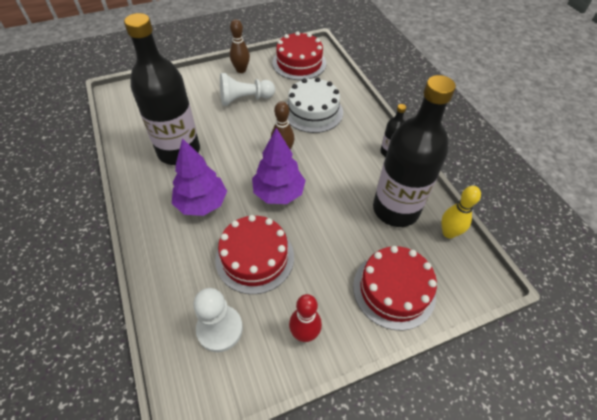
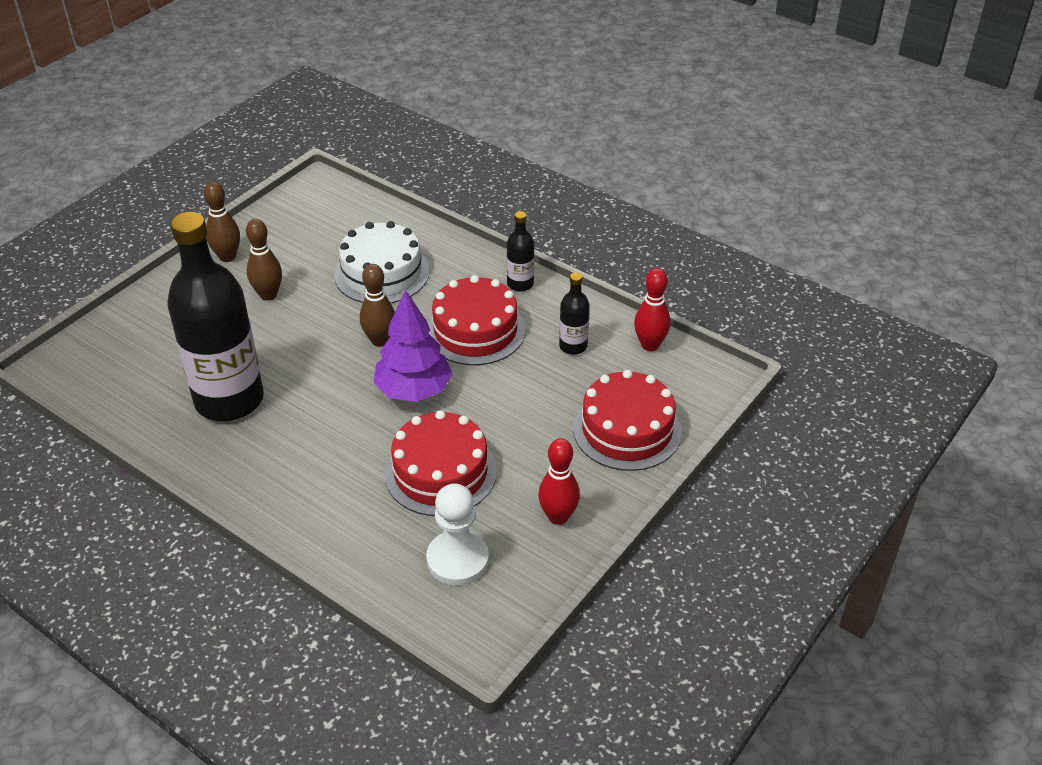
camera: 30 degrees left, 10 degrees down
purple tree [172,138,227,216] -> none
white pawn [220,73,275,106] -> brown bowling pin [246,219,282,301]
red cake [273,31,326,80] -> red cake moved to [428,275,525,365]
black bottle [373,75,456,227] -> black bottle [559,272,590,355], size x0.43
yellow bowling pin [441,186,481,239] -> red bowling pin [634,268,671,351]

